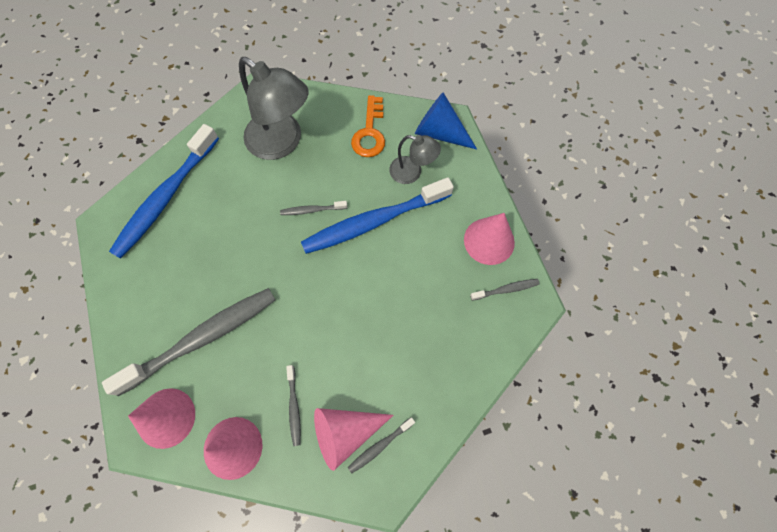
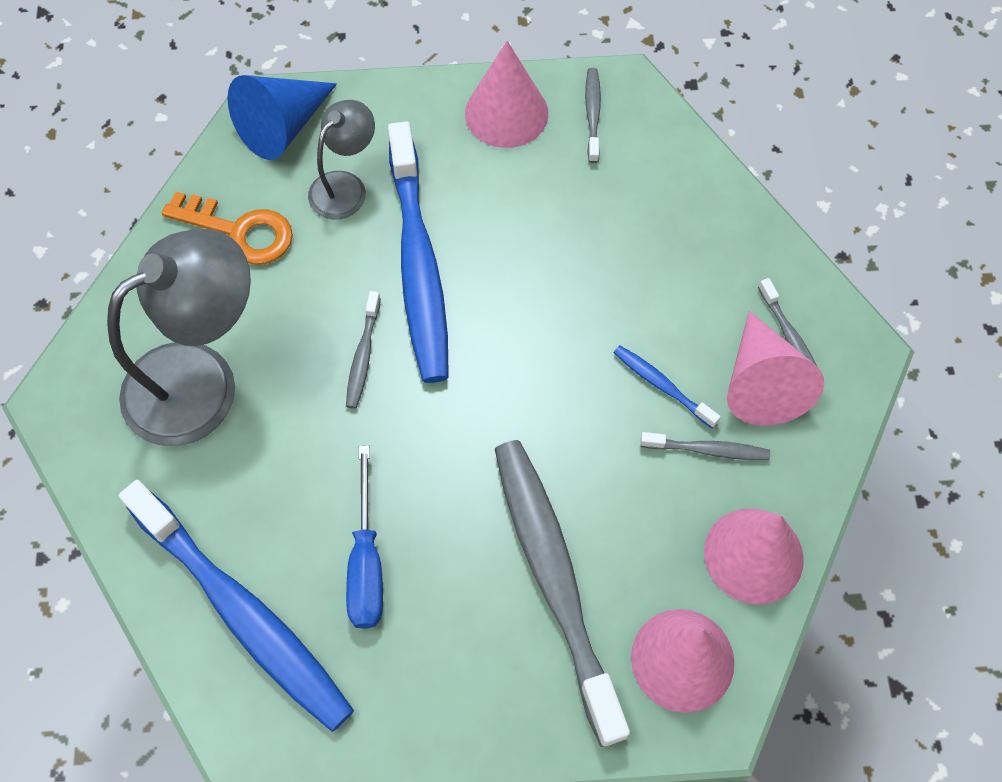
camera: 75 degrees left, 5 degrees down
none -> blue screwdriver [346,446,383,629]
none -> blue toothbrush [613,345,721,428]

